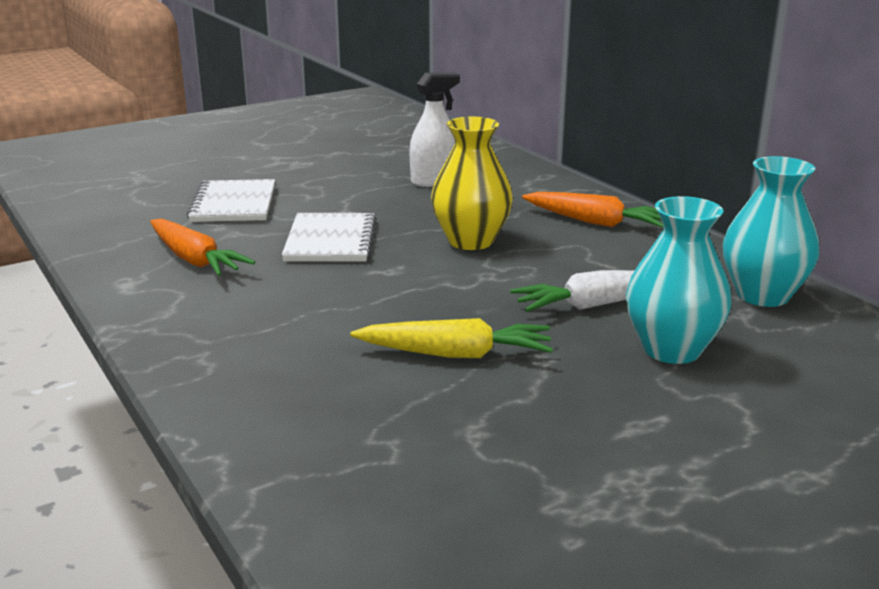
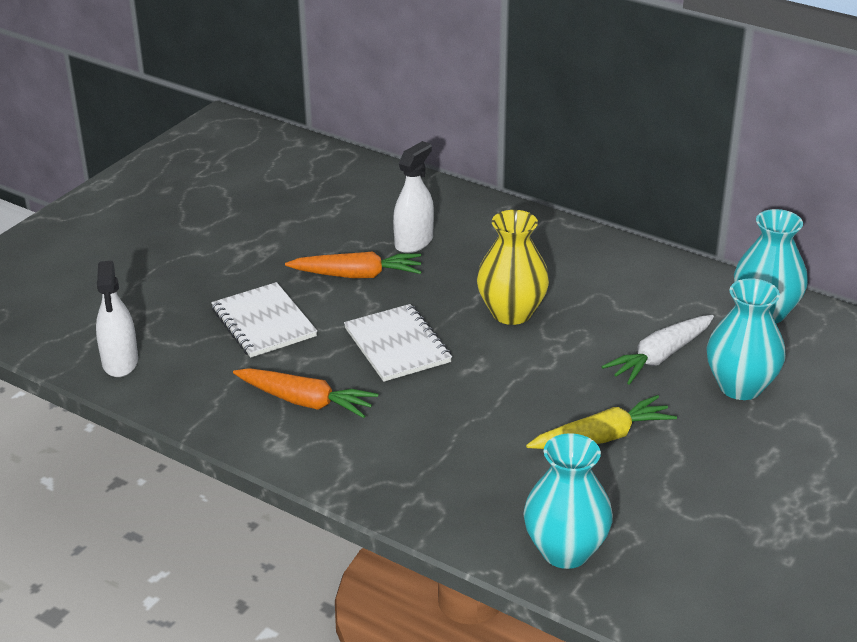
camera: 25 degrees left, 10 degrees up
orange carrot [522,192,663,228] -> orange carrot moved to [285,252,422,278]
none -> white spray bottle [96,261,138,377]
none -> turquoise vase [523,433,613,569]

